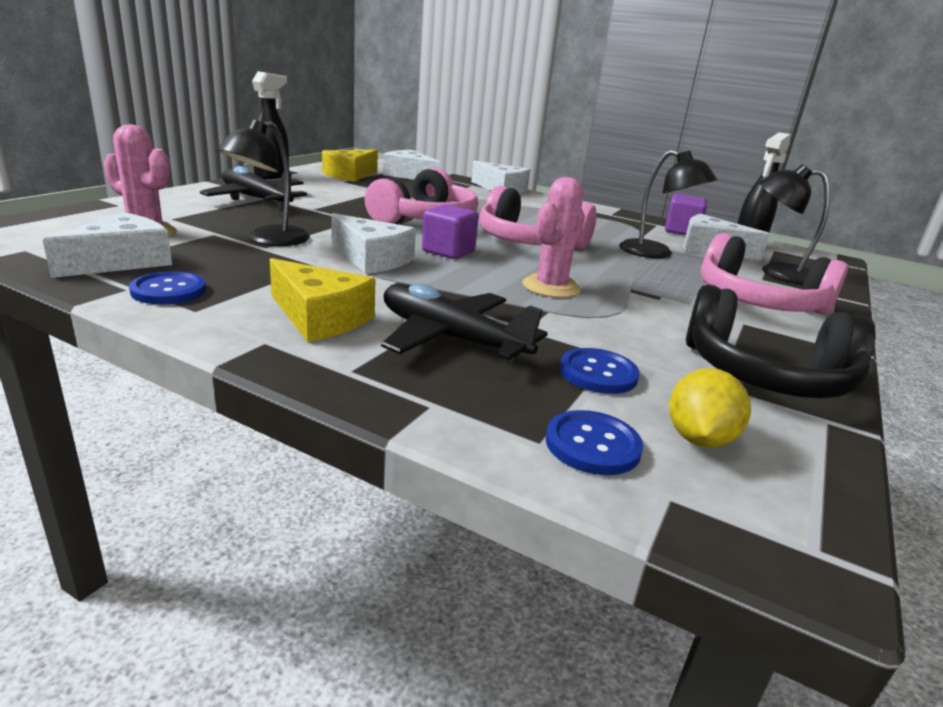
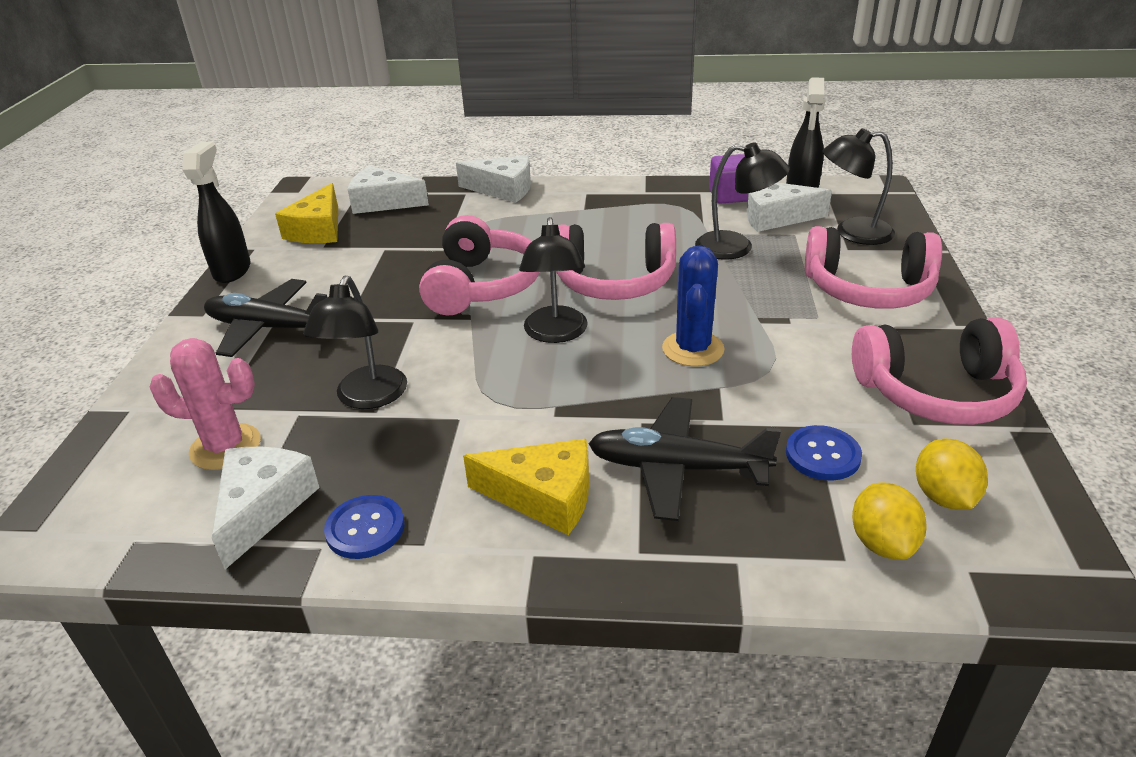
camera: 20 degrees left, 10 degrees up
white cheese [331,213,416,274] -> none
purple cube [422,204,479,259] -> black lamp [519,217,588,343]
pink cactus [522,177,585,298] -> blue cactus [662,245,724,367]
blue button [546,410,643,475] -> yellow lemon [852,482,927,560]
black headphones [686,285,876,398] -> pink headphones [852,317,1027,425]

